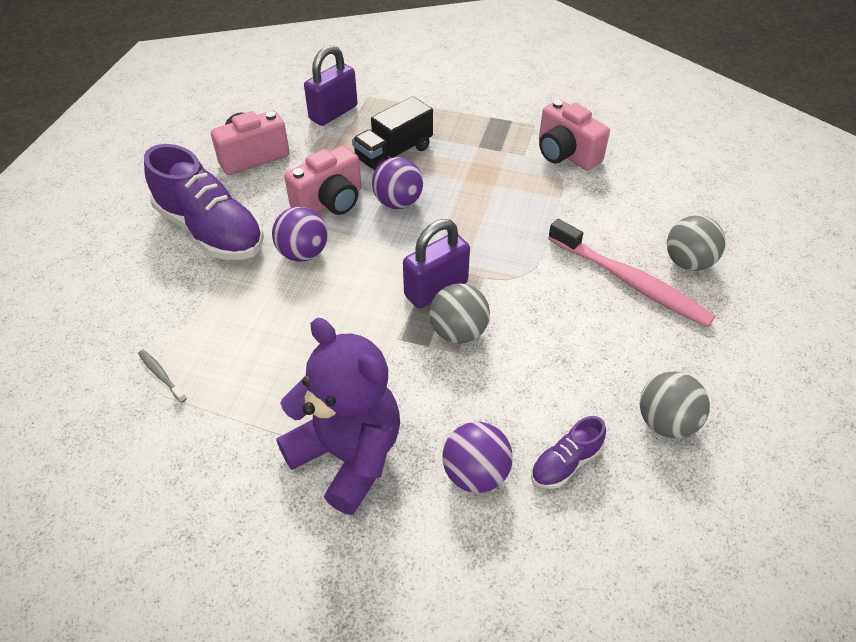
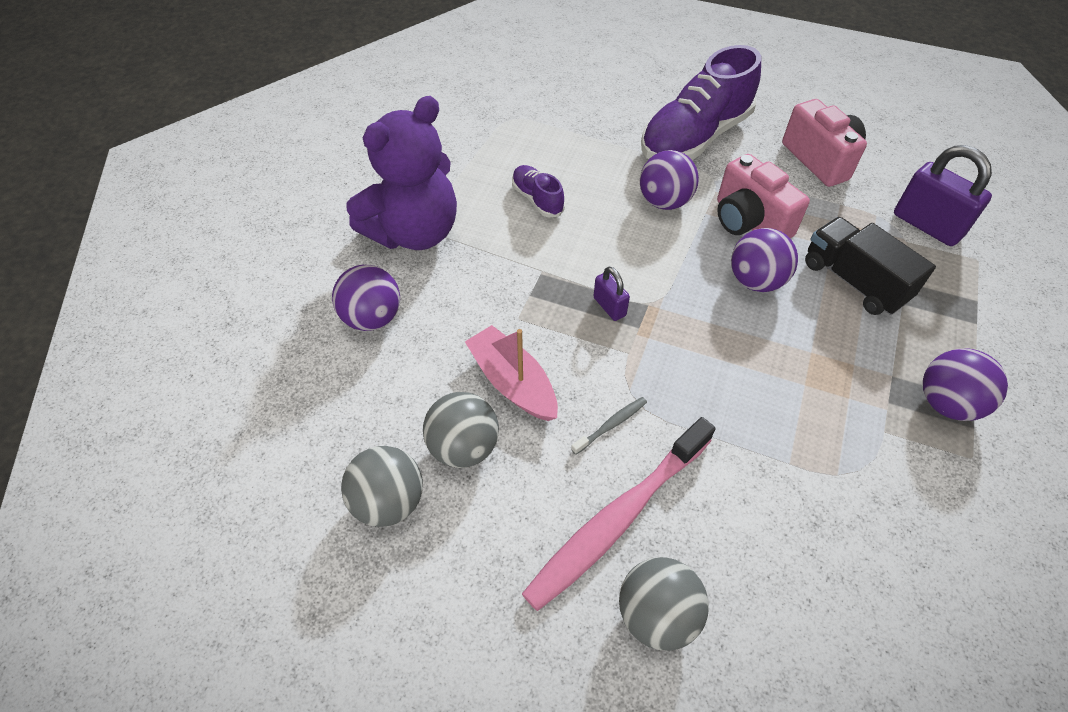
camera: 95 degrees right, 5 degrees up
grey toothbrush [138,350,187,403] -> grey toothbrush moved to [571,397,647,455]
purple padlock [403,219,470,308] -> purple padlock [594,267,630,321], size x0.53
grey ball [430,283,490,344] -> grey ball moved to [423,392,499,468]
purple shoe [531,416,606,489] -> purple shoe moved to [512,165,565,217]
pink camera [539,100,610,170] -> none
none -> pink boat [465,325,558,421]
none -> purple ball [923,348,1008,421]

